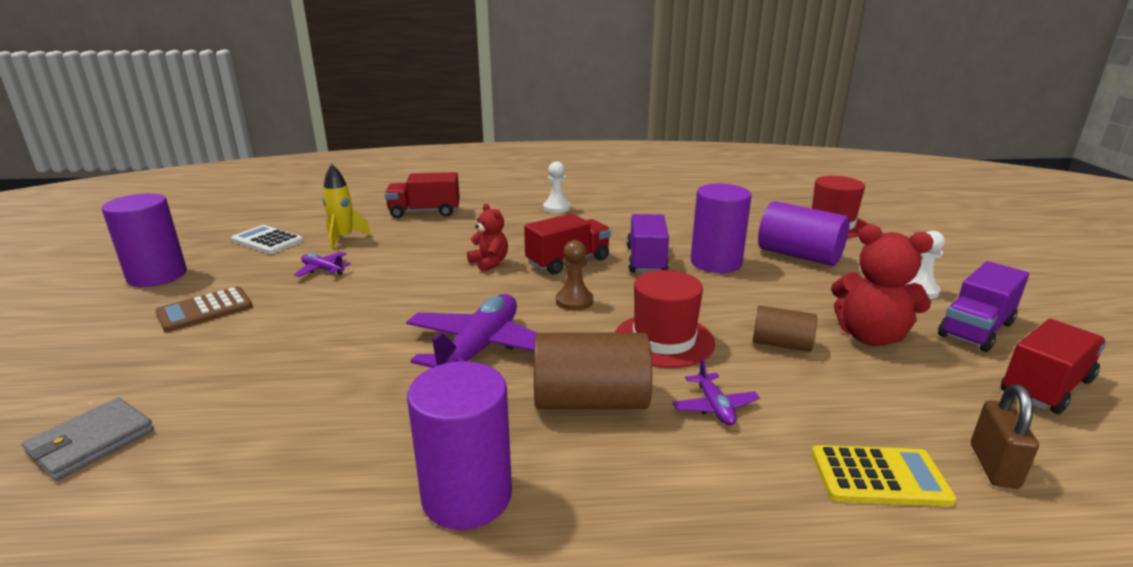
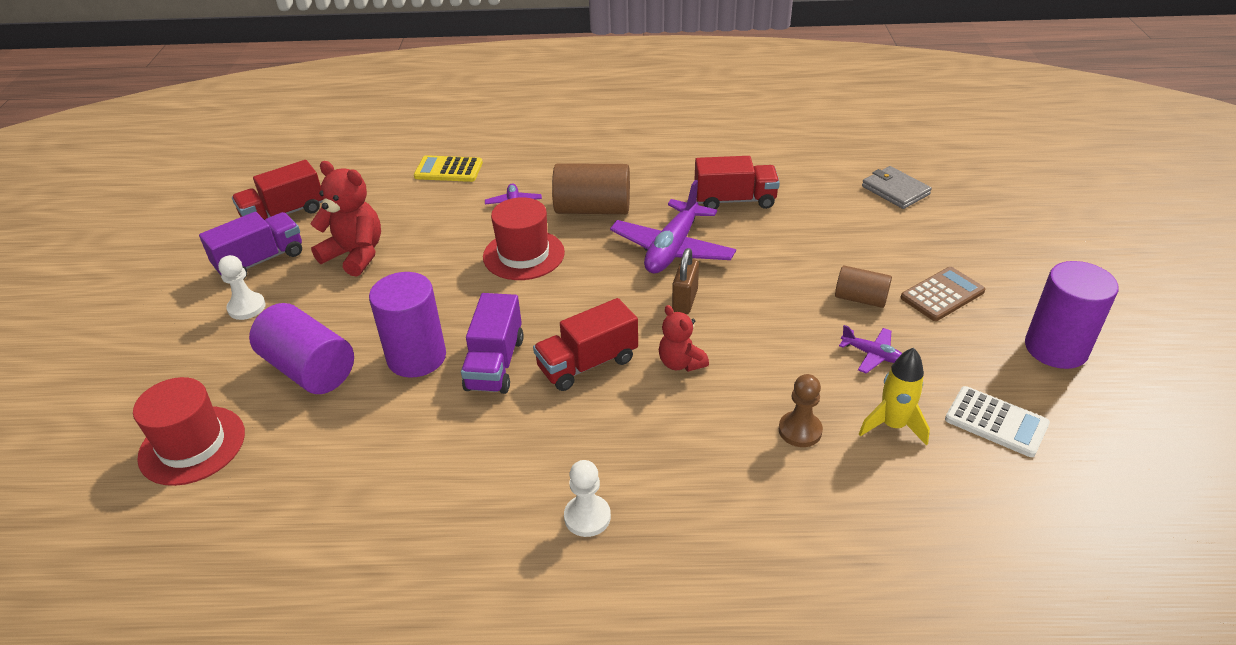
camera: 175 degrees left, 15 degrees up
grey wallet [21,398,154,481] -> grey wallet turned 75 degrees counterclockwise [862,166,932,209]
red truck [385,172,460,218] -> red truck moved to [694,156,780,209]
purple cylinder [407,361,512,530] -> none
brown pawn [556,240,593,311] -> brown pawn moved to [779,374,823,447]
brown cylinder [753,306,817,352] -> brown cylinder moved to [835,266,892,308]
brown padlock [971,384,1039,489] -> brown padlock moved to [672,248,699,314]

